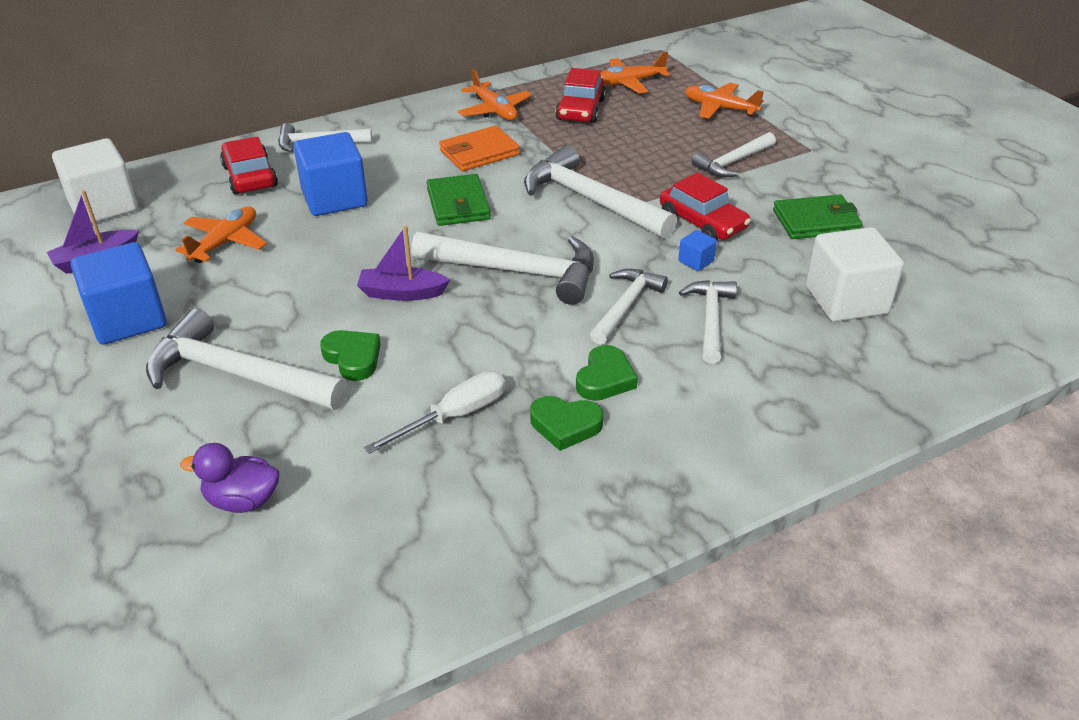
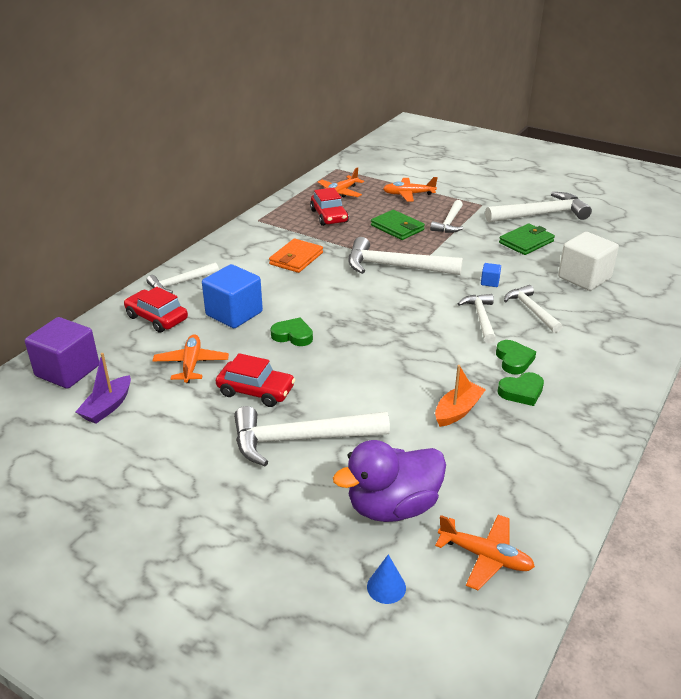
camera: 30 degrees left, 5 degrees down
white cube [52,138,138,224] -> purple cube [25,317,99,389]
blue cube [71,242,167,345] -> none
purple duck [180,443,280,513] -> purple duck [333,440,446,522], size x1.75
green heart [320,330,381,381] -> green heart moved to [271,318,313,346]
purple boat [357,226,450,301] -> none
white screwdriver [364,371,505,454] -> orange boat [435,365,486,427]
white hammer [411,232,594,305] -> white hammer moved to [485,192,592,223]
green wallet [427,174,491,226] -> green wallet moved to [371,210,425,240]
orange plane [458,69,532,121] -> orange plane moved to [435,515,535,590]
red car [660,173,751,240] -> red car moved to [216,353,295,407]
none -> blue cone [367,554,406,604]

